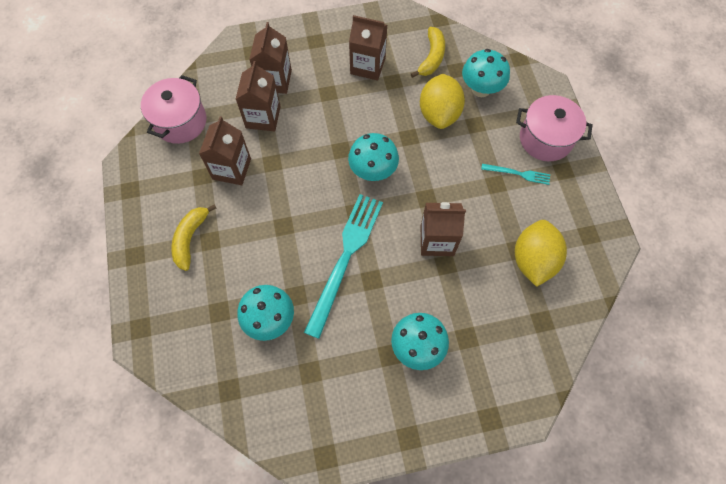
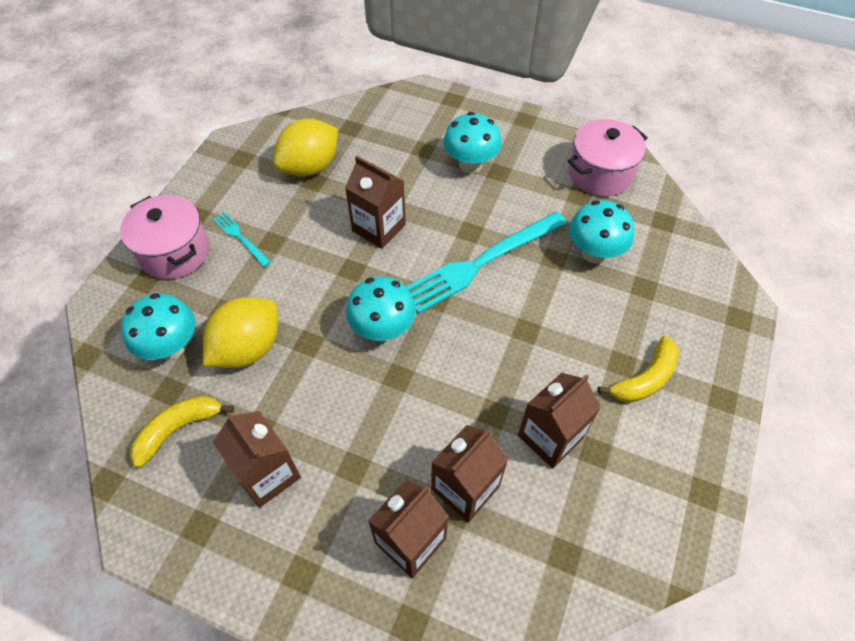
camera: 145 degrees left, 10 degrees down
pink pot [141,75,206,144] -> pink pot moved to [568,119,648,196]

